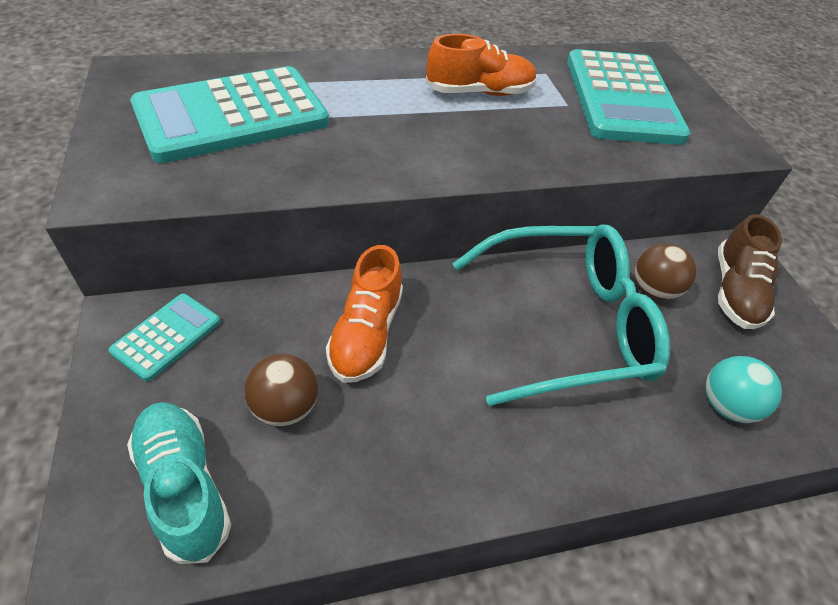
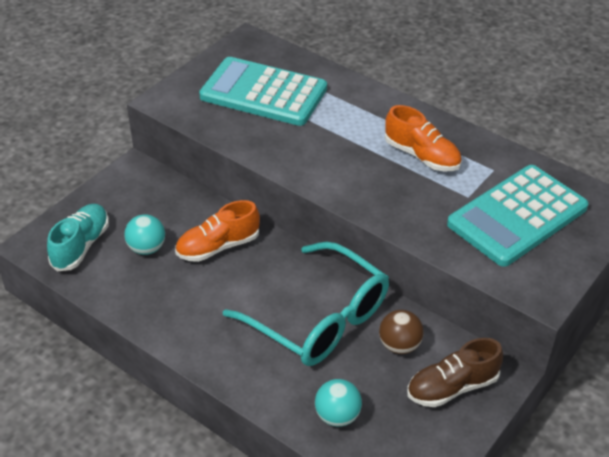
camera: 55 degrees right, 5 degrees down
turquoise calculator [108,294,220,381] -> none
brown ball [244,354,318,427] -> turquoise ball [124,214,165,255]

